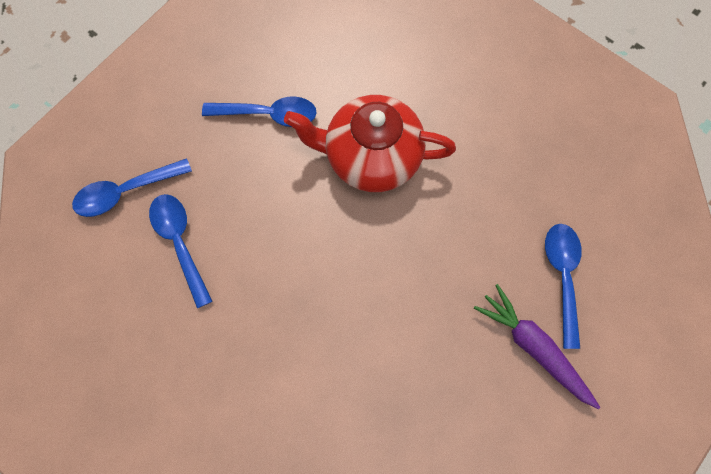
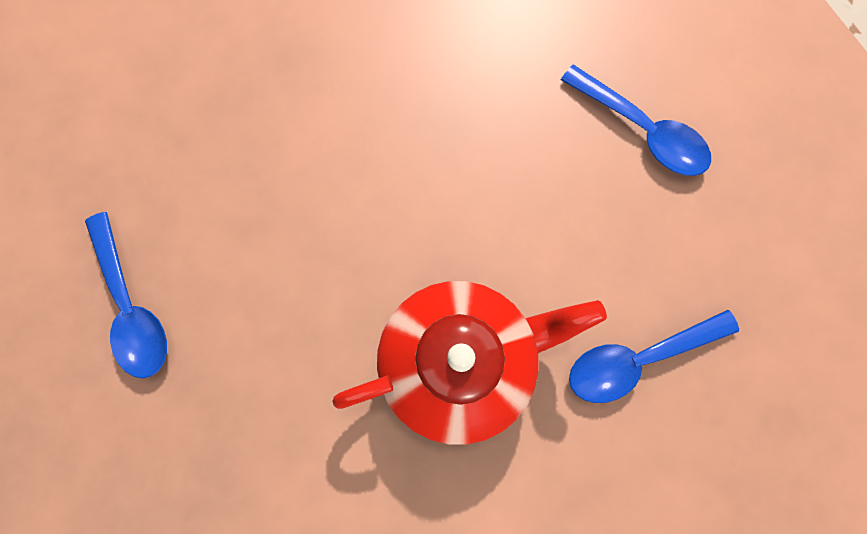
camera: 155 degrees right, 5 degrees up
blue spoon [72,158,192,217] -> none
purple carrot [474,284,600,409] -> none

